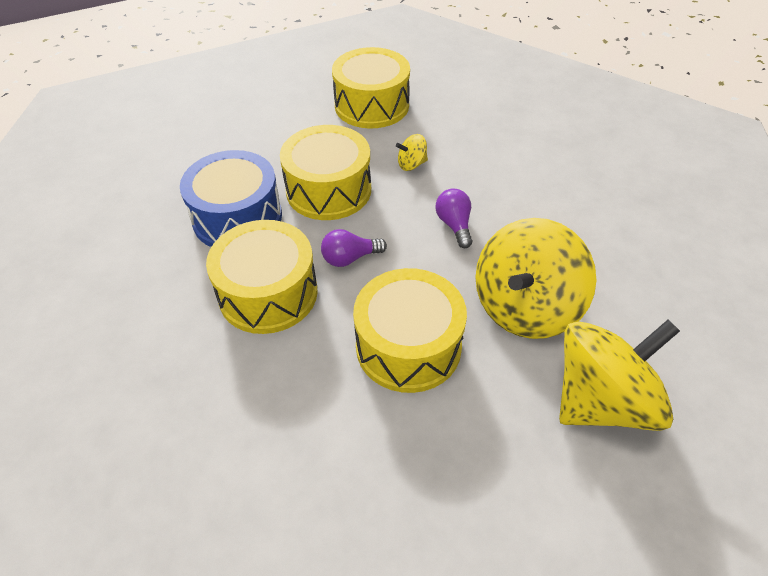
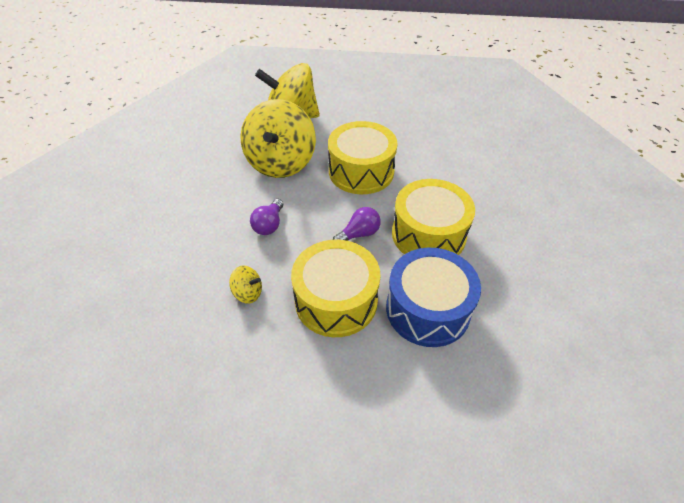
camera: 150 degrees left, 0 degrees up
purple light bulb [321,229,387,267] -> purple light bulb turned 45 degrees counterclockwise [333,207,381,241]
yellow drum [332,47,410,128] -> none
yellow spinning top [475,218,597,339] -> yellow spinning top turned 120 degrees clockwise [240,99,316,178]

